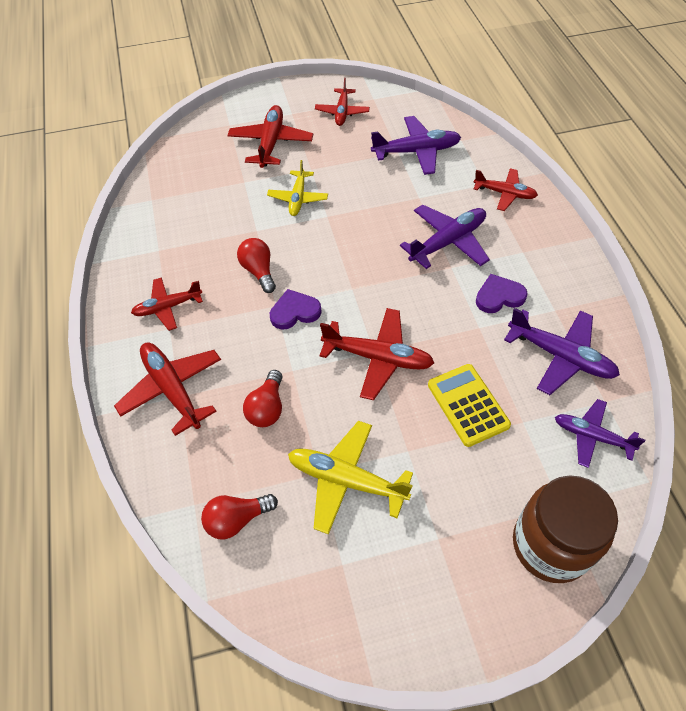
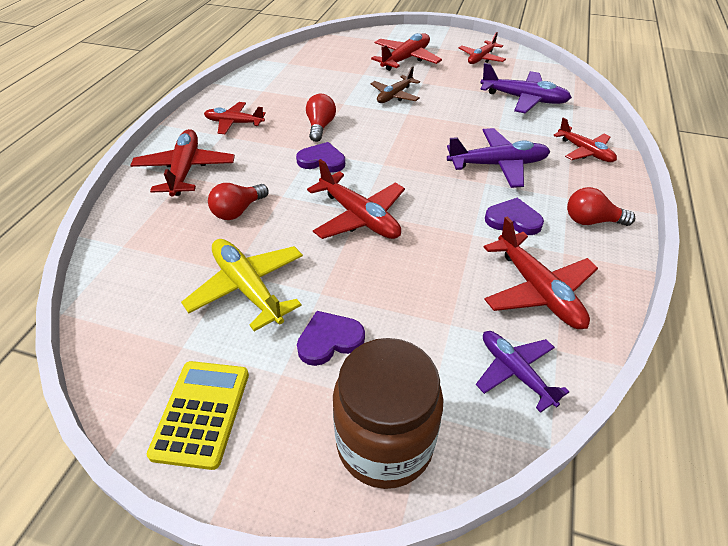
camera: 30 degrees right, 10 degrees down
red light bulb [201,494,278,539] -> red light bulb moved to [567,187,635,226]
yellow plane [267,160,328,216] -> brown plane [370,66,420,103]
yellow calculator [428,364,511,447] -> yellow calculator moved to [147,361,249,470]
purple plane [504,308,620,395] -> red plane [484,217,598,329]
none -> purple heart [297,311,365,366]

